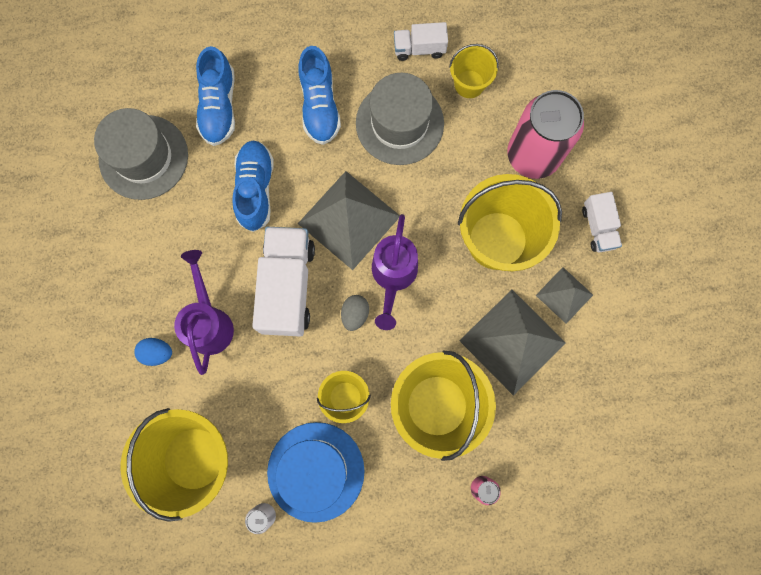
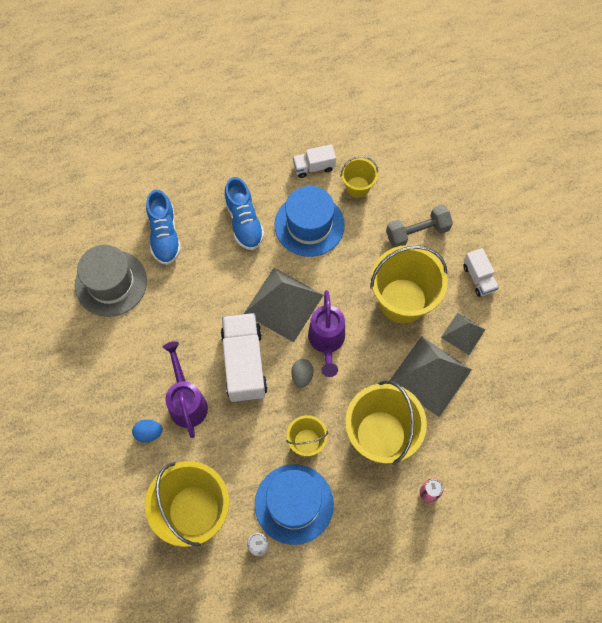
camera: 10 degrees left, 10 degrees down
blue shoe [232,141,274,232] -> none
grey hat [356,73,444,165] -> blue hat [274,186,345,257]
pink can [507,90,584,179] -> grey dumbbell [386,205,453,248]

